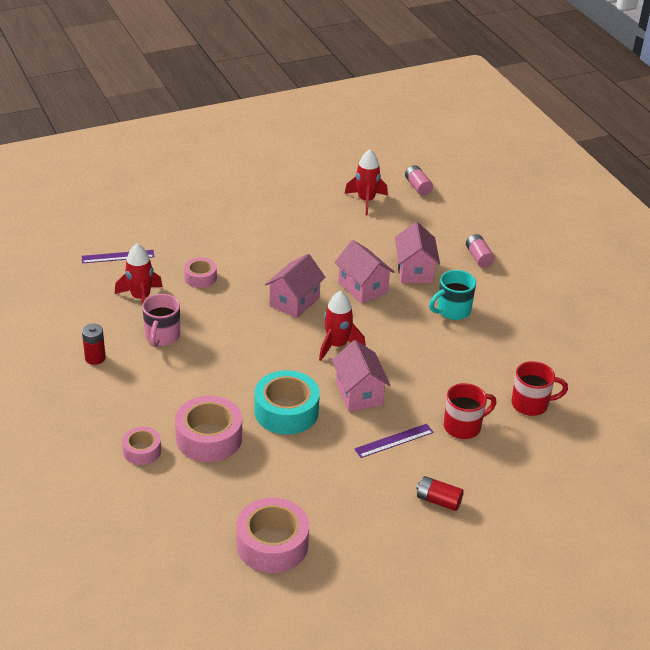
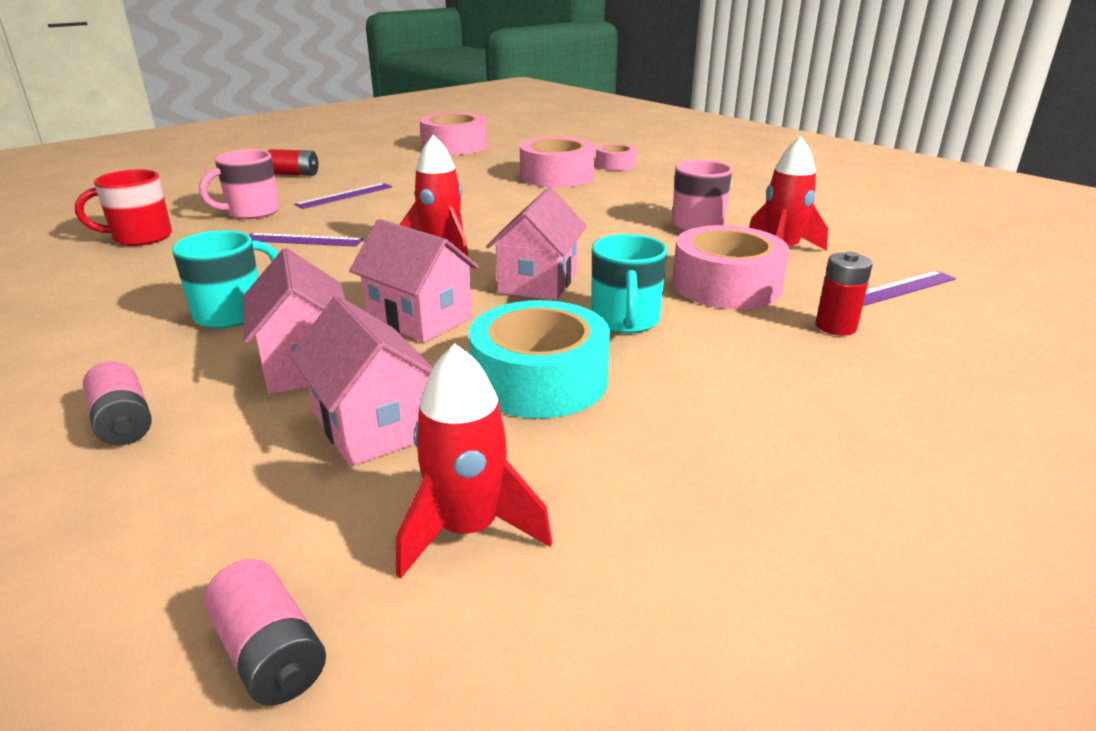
camera: 165 degrees right, 10 degrees down
red battery [82,324,106,365] -> red battery moved to [816,252,873,335]
pink tape [184,257,217,288] -> pink tape [672,225,789,309], size x1.76
turquoise tape [254,370,320,435] -> turquoise tape moved to [469,300,610,418]
pink house [332,340,390,411] -> pink house moved to [290,296,433,466]
red mug [444,383,497,439] -> pink mug [199,150,280,219]
none -> purple ruler [249,233,363,247]
none -> turquoise mug [591,234,667,334]

